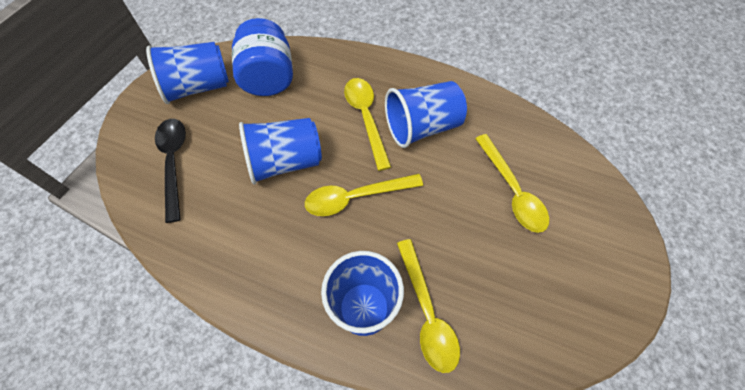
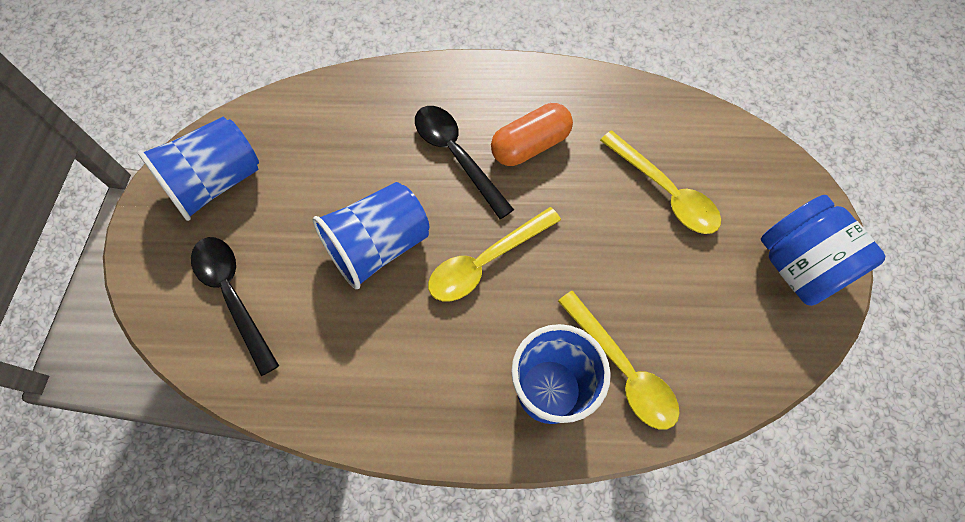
camera: 20 degrees left, 5 degrees up
blue jar [232,18,293,96] -> blue jar moved to [761,195,885,306]
yellow spoon [344,78,391,171] -> black spoon [415,106,514,219]
blue cup [385,81,467,148] -> orange capsule [491,103,573,166]

